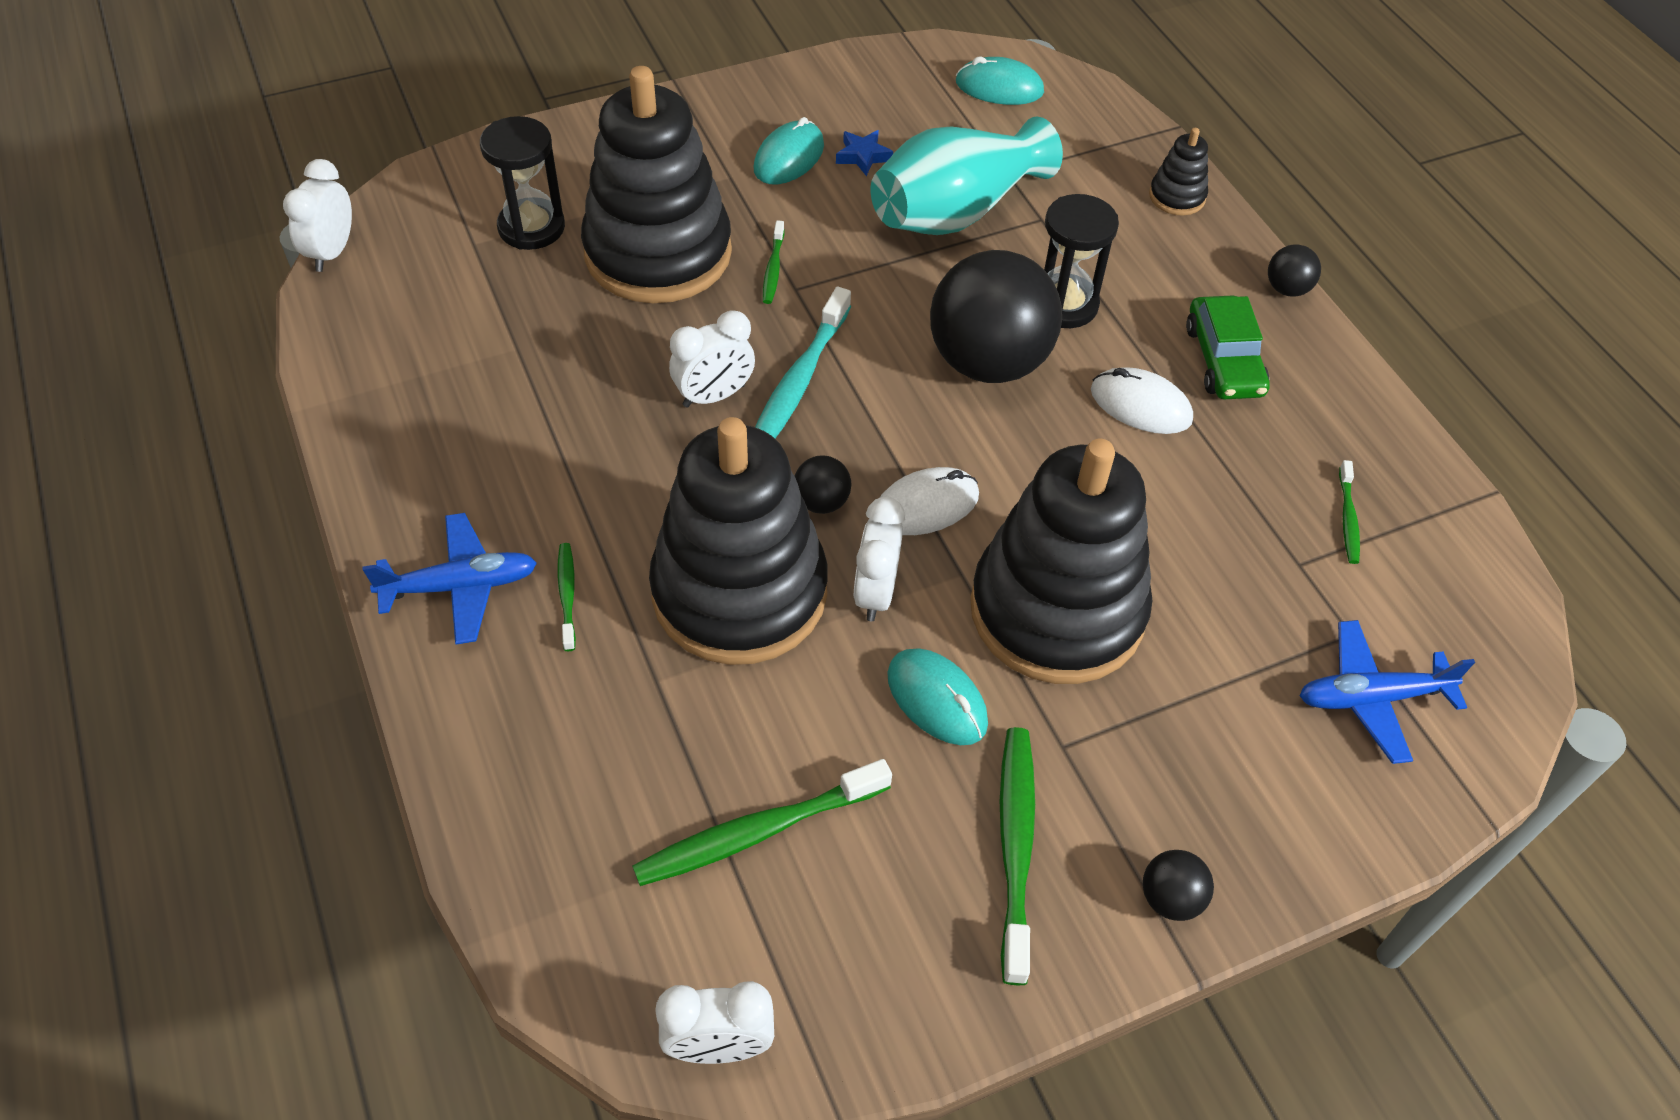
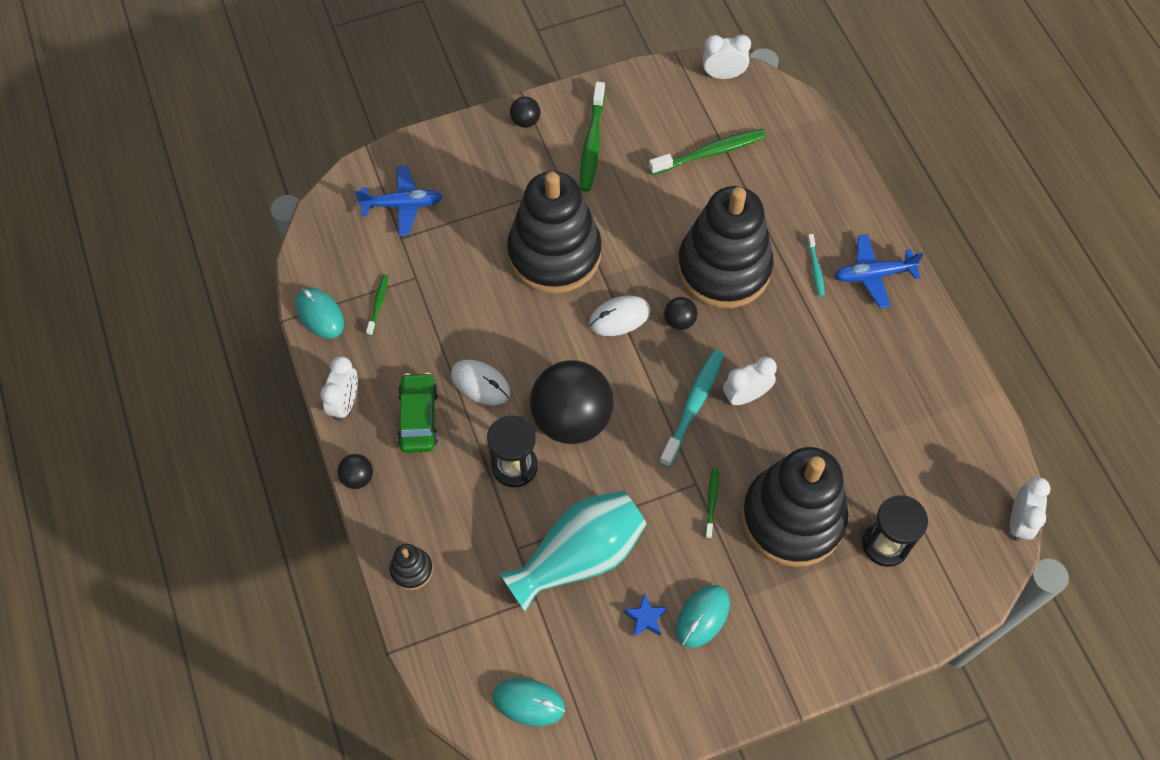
camera: 175 degrees left, 10 degrees up
green toothbrush [557,543,576,651] -> turquoise toothbrush [807,234,825,297]
white clock [854,497,905,621] -> white clock moved to [320,356,358,421]
turquoise mouse [887,648,988,745] -> turquoise mouse moved to [296,287,344,339]

